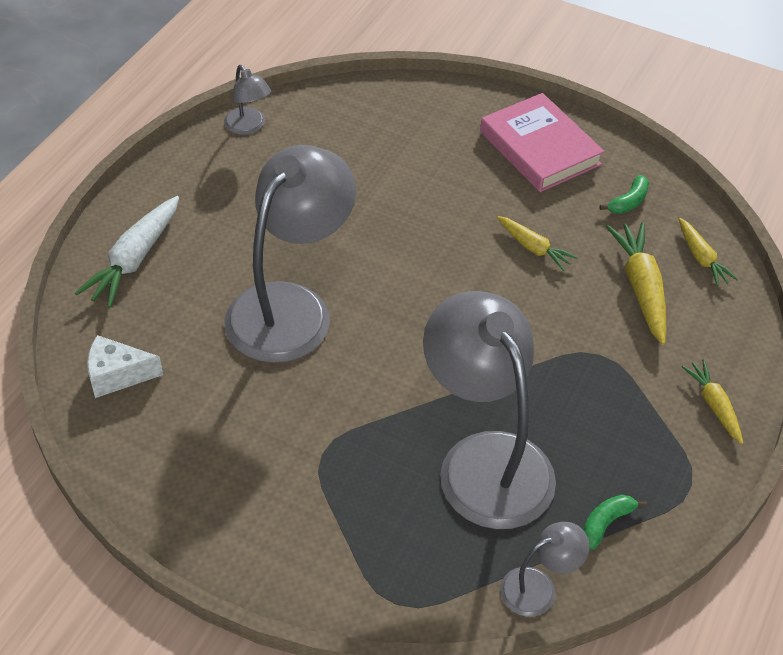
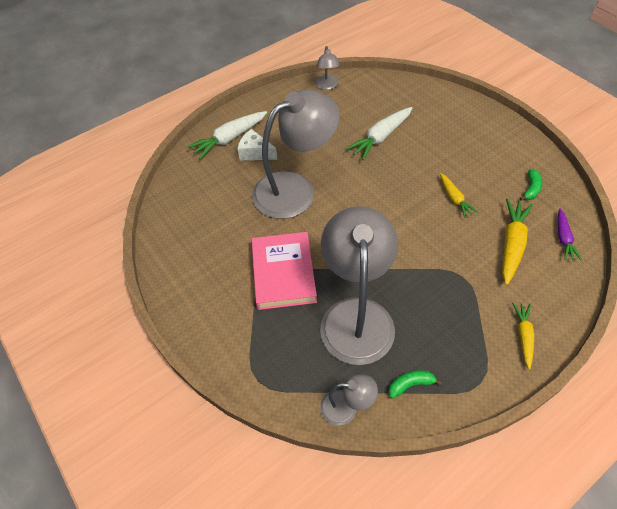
camera: 30 degrees right, 5 degrees up
white cheese [87,335,163,398] -> white cheese moved to [237,129,277,160]
pink book [480,93,605,192] -> pink book moved to [251,232,317,310]
green banana [600,175,649,214] -> green banana turned 45 degrees counterclockwise [520,169,542,200]
yellow carrot [679,218,738,287] -> purple carrot [558,209,582,261]
none -> white carrot [345,107,412,160]

